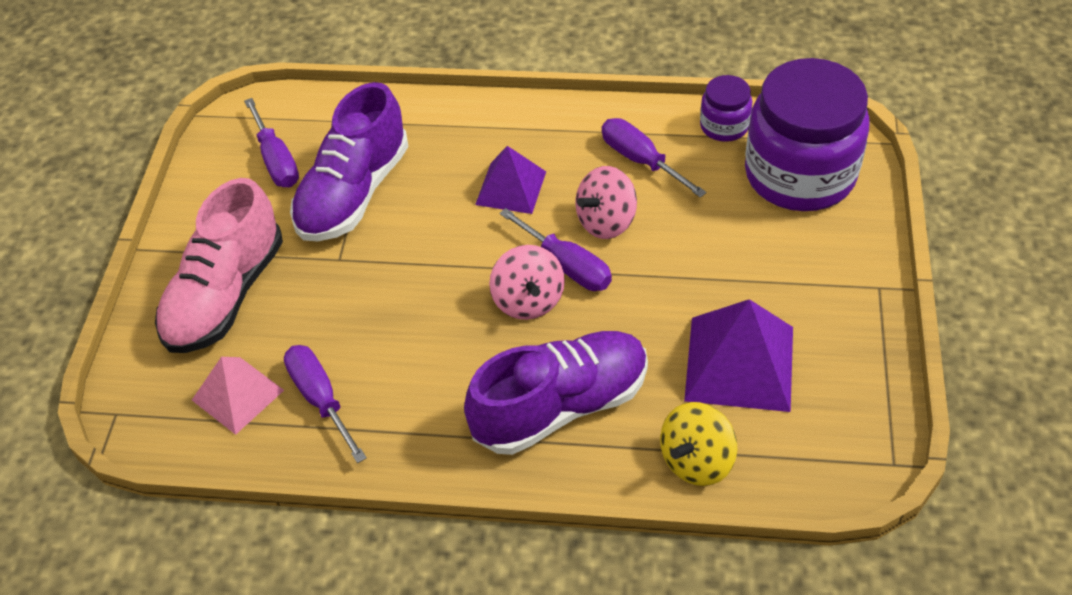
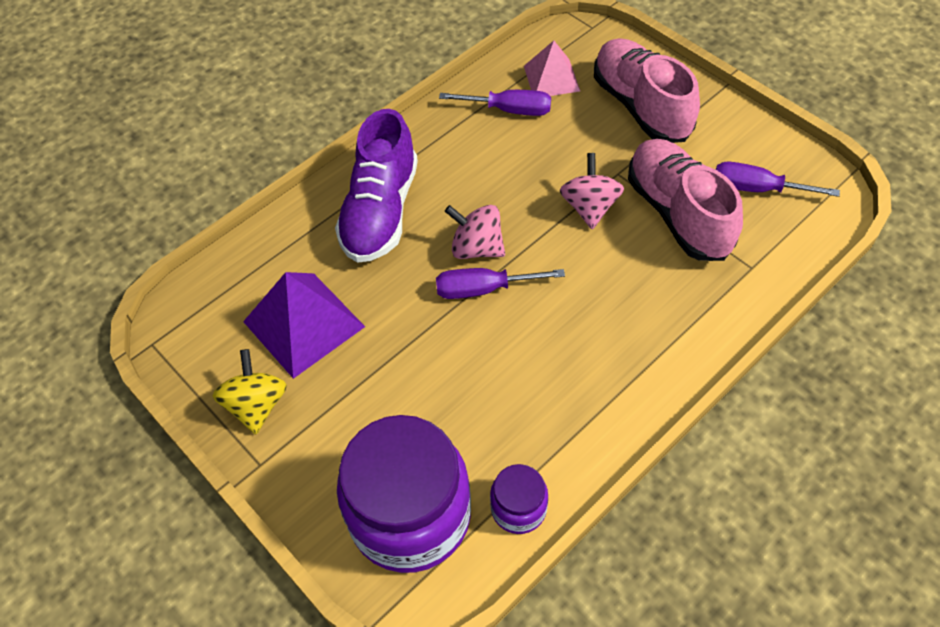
camera: 130 degrees right, 5 degrees up
purple shoe [290,82,409,241] -> pink shoe [628,139,743,261]
purple pyramid [475,146,546,214] -> none
pink spinning top [575,166,637,239] -> pink spinning top moved to [560,153,624,229]
purple screwdriver [602,118,707,198] -> none
yellow spinning top [660,402,737,486] -> yellow spinning top moved to [213,349,287,434]

